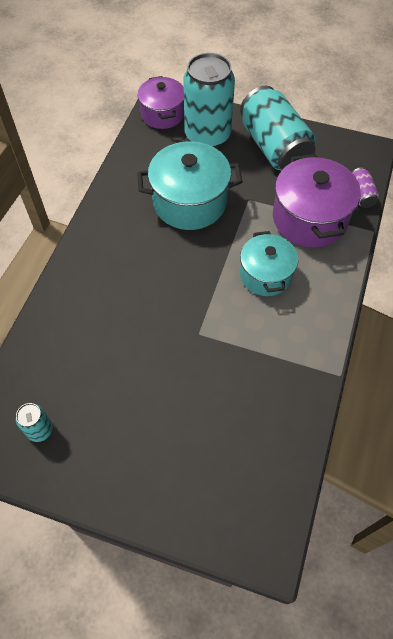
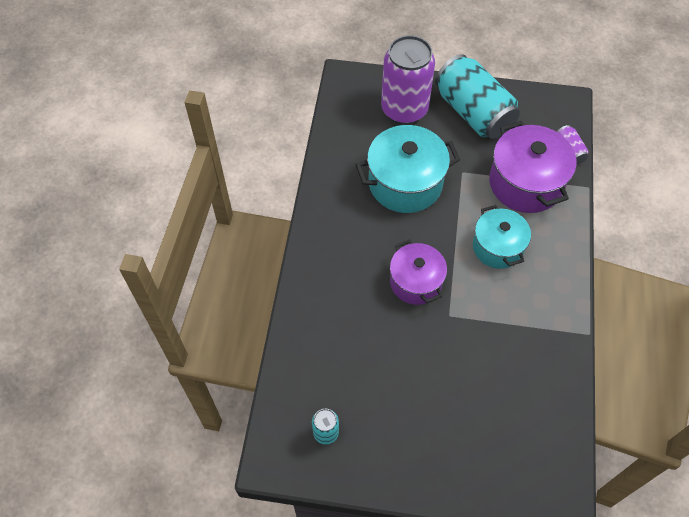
camera: 10 degrees left, 0 degrees up
purple pot [137,76,184,129] -> purple pot moved to [390,239,447,305]
turquoise can [183,53,235,148] -> purple can [381,35,435,124]

